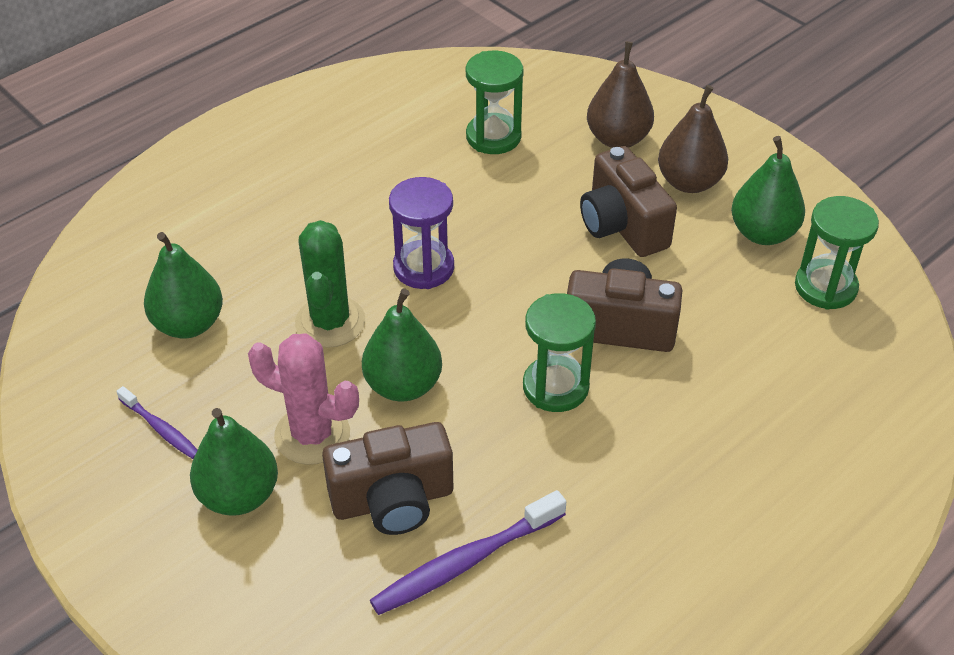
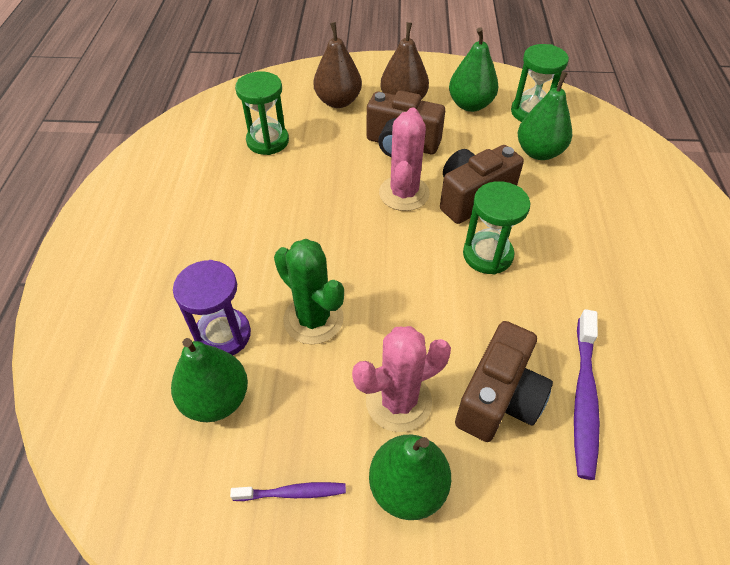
camera: 45 degrees left, 5 degrees up
green pear [362,289,442,402] -> green pear moved to [518,71,572,160]
purple hourglass [389,177,454,289] -> purple hourglass moved to [173,260,251,355]
none -> pink cactus [379,108,430,211]

